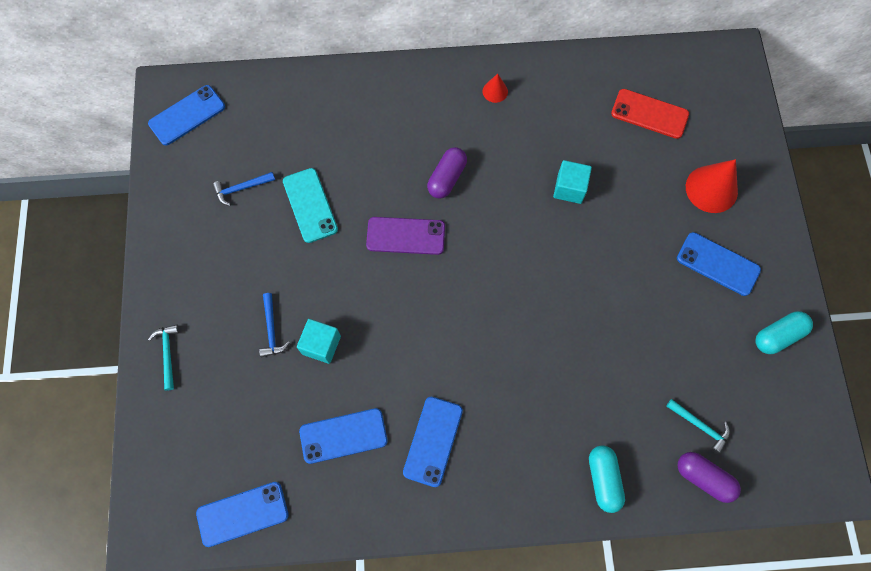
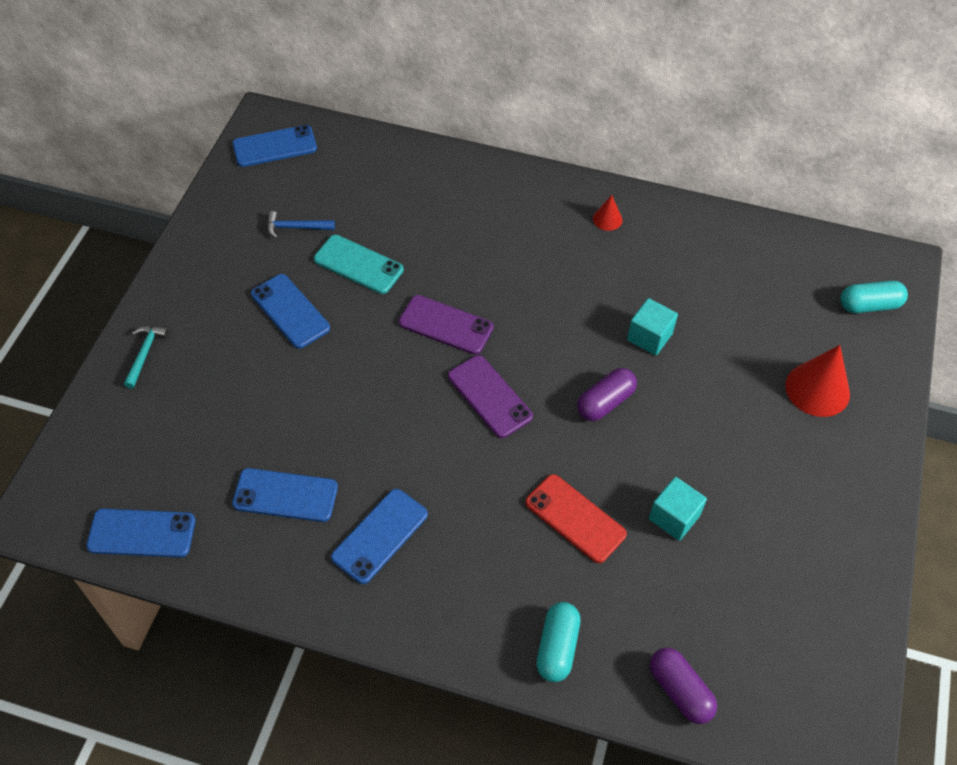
camera: 20 degrees right, 15 degrees down
blue hammer [259,293,290,357] -> none
turquoise phone [283,168,338,243] -> turquoise phone turned 60 degrees counterclockwise [314,235,404,294]
turquoise cube [297,319,341,364] -> turquoise cube moved to [649,477,707,541]
purple capsule [427,147,467,199] -> purple capsule moved to [577,368,637,421]
red phone [611,89,689,139] -> red phone moved to [525,474,627,563]
turquoise hammer [666,399,730,454] -> none
blue phone [677,232,761,296] -> blue phone moved to [251,274,330,349]
turquoise capsule [755,311,813,354] -> turquoise capsule moved to [840,280,908,313]
none -> purple phone [448,355,533,438]

